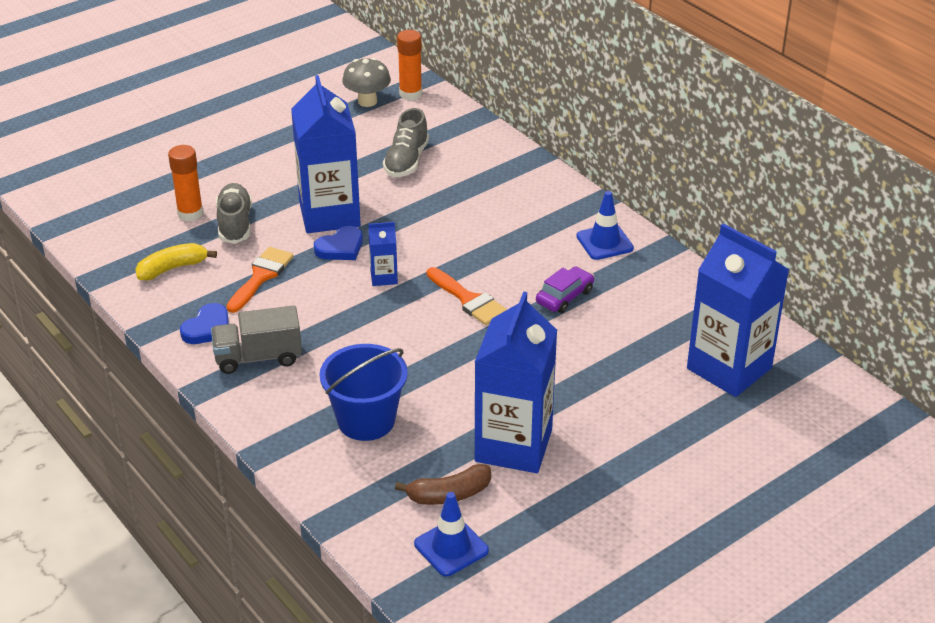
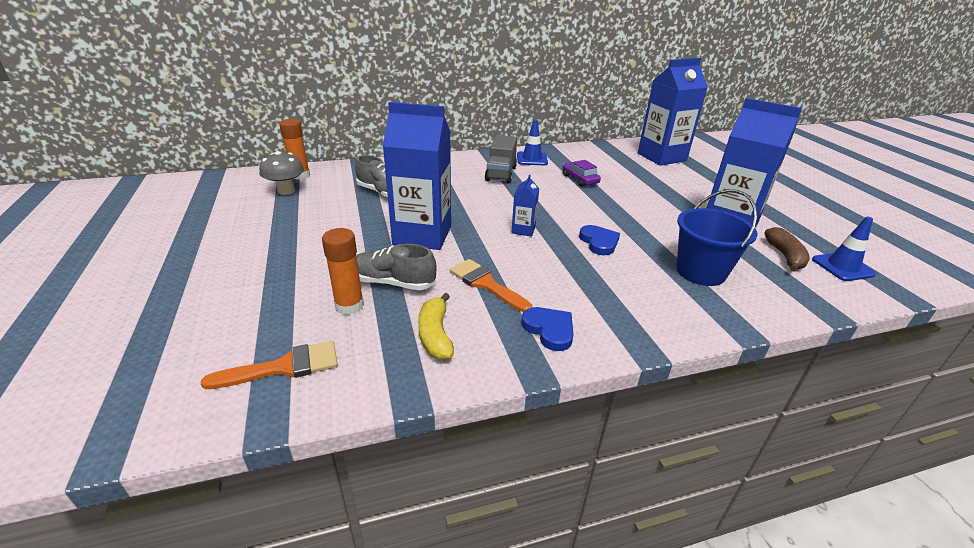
camera: 70 degrees left, 5 degrees down
grey truck [211,305,302,374] -> grey truck moved to [485,135,517,183]
blue heart [314,226,363,260] -> blue heart moved to [579,225,620,255]
orange brush [427,267,507,325] -> orange brush moved to [200,341,338,389]

